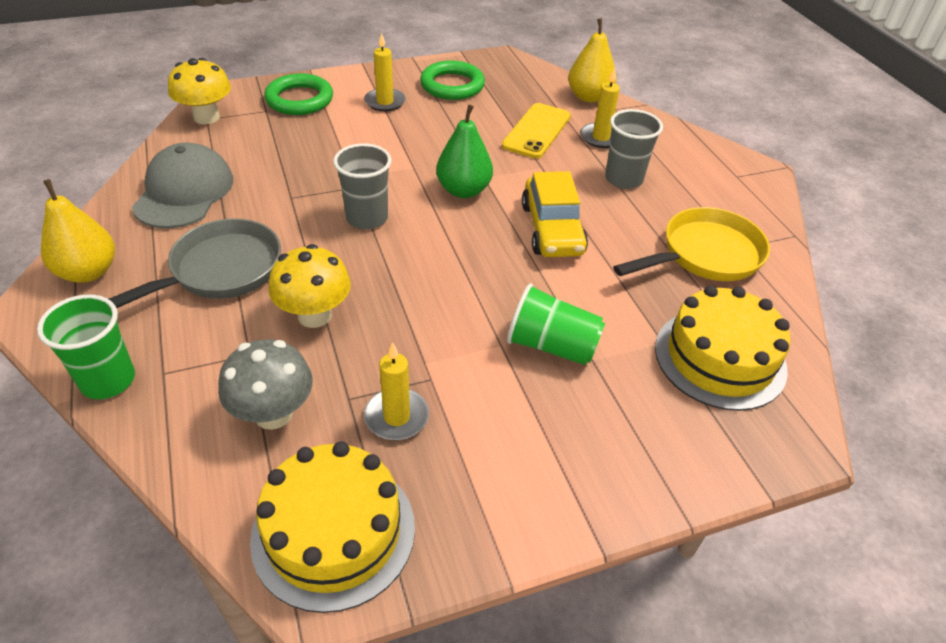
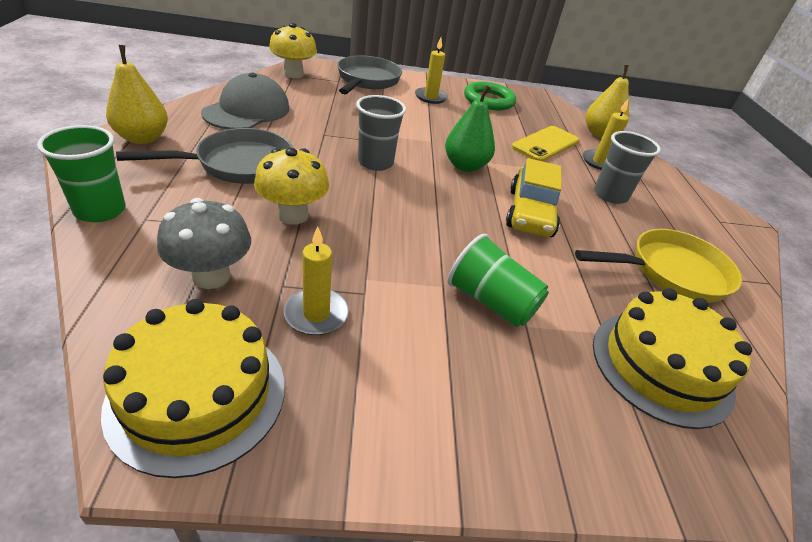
camera: 15 degrees right, 5 degrees down
green ring [264,73,333,115] -> grey pan [337,56,402,94]

